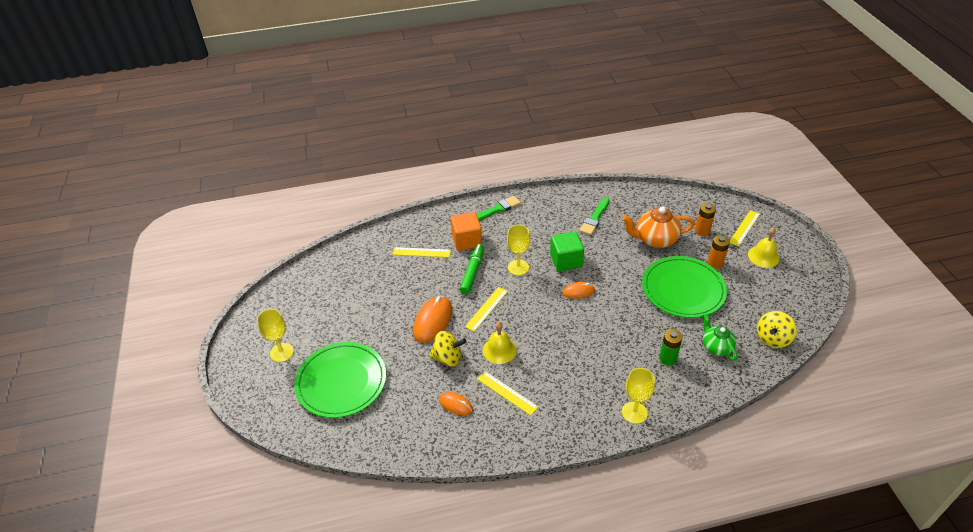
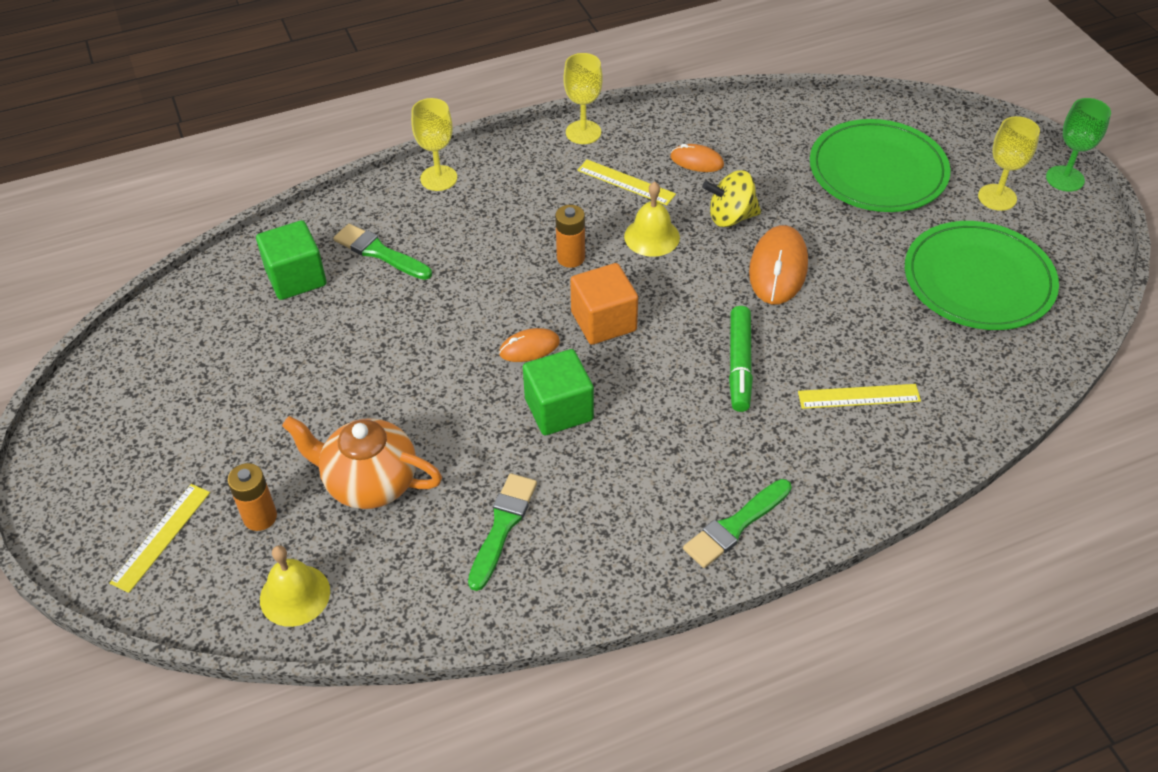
camera: 170 degrees right, 5 degrees up
orange cube [451,212,482,251] -> orange cube moved to [570,263,638,345]
yellow ruler [465,287,508,332] -> none
yellow goblet [507,225,530,275] -> yellow goblet moved to [563,53,603,144]
orange teapot [622,207,695,248] -> orange teapot turned 150 degrees counterclockwise [282,416,442,509]
green plate [642,256,727,318] -> green plate moved to [905,221,1059,330]
green battery [659,329,683,365] -> green brush [333,224,432,280]
green teapot [703,314,737,361] -> green cube [256,220,326,300]
orange battery [707,235,730,269] -> orange battery moved to [555,205,585,268]
yellow bell [748,227,780,268] -> yellow bell moved to [260,545,330,627]
yellow spinning top [757,311,797,348] -> none
none -> green goblet [1046,98,1111,192]

